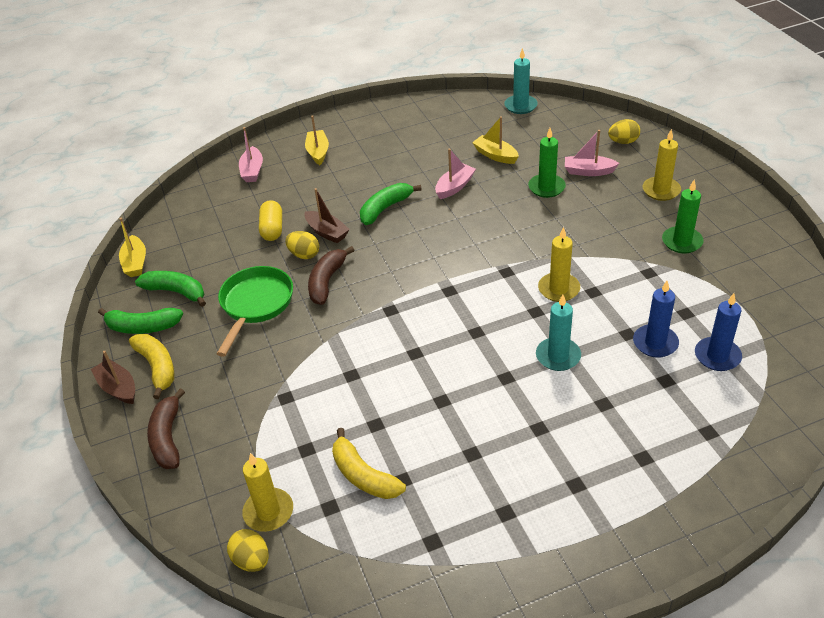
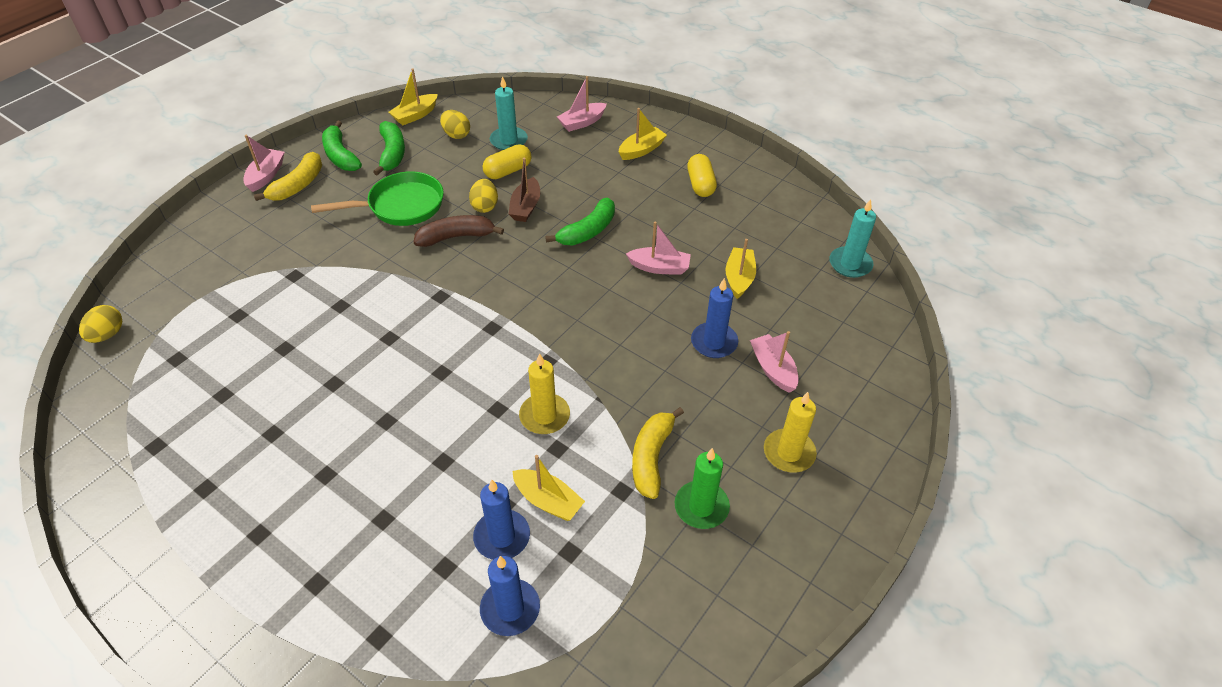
camera: 55 degrees right, 5 degrees up
brown boat [91,351,135,404] -> pink boat [243,135,285,192]
brown banana [147,388,185,469] -> none
yellow candle [242,453,293,532] -> none
yellow banana [332,428,406,499] -> yellow banana moved to [632,407,684,499]
green banana [360,183,422,225] -> green banana turned 120 degrees clockwise [545,198,615,246]
green candle [528,128,566,198] -> blue candle [691,278,738,358]
turquoise candle [536,294,581,371] -> turquoise candle moved to [490,76,528,150]
yellow egg [608,119,640,144] -> yellow egg moved to [440,110,470,139]
none -> yellow boat [512,455,585,521]
none -> yellow capsule [687,154,717,197]

